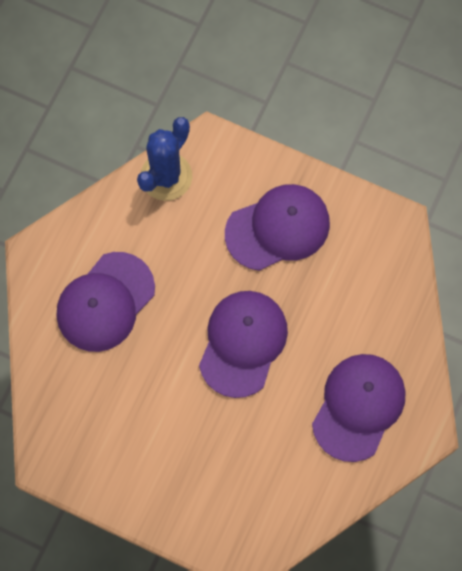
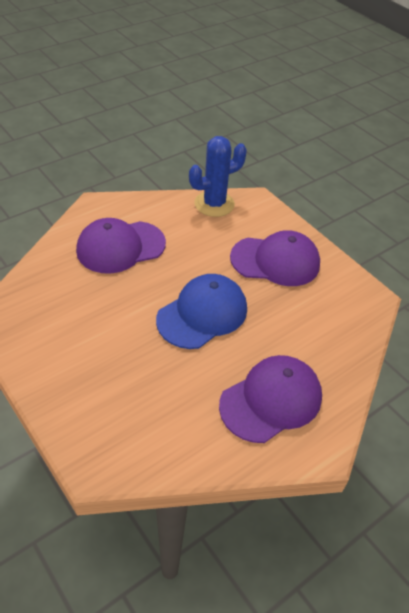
camera: 25 degrees right, 25 degrees down
purple cap [199,291,288,398] -> blue cap [156,274,247,349]

